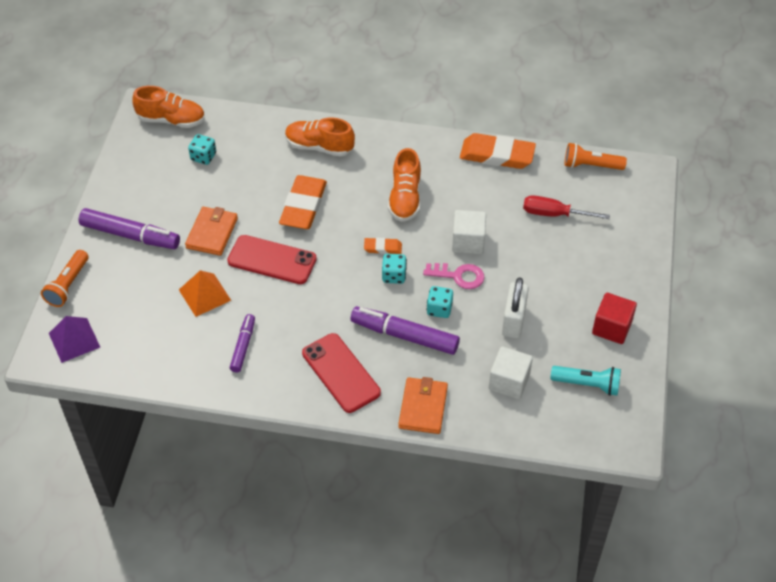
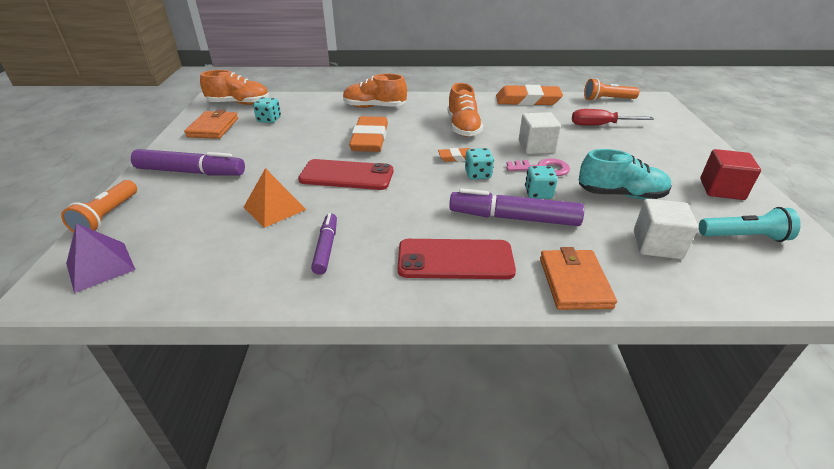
camera: 10 degrees left, 15 degrees down
orange wallet [185,207,238,256] -> orange wallet moved to [184,110,238,139]
red phone [302,333,381,413] -> red phone turned 45 degrees counterclockwise [398,239,516,279]
white padlock [502,277,529,338] -> turquoise shoe [579,149,671,199]

